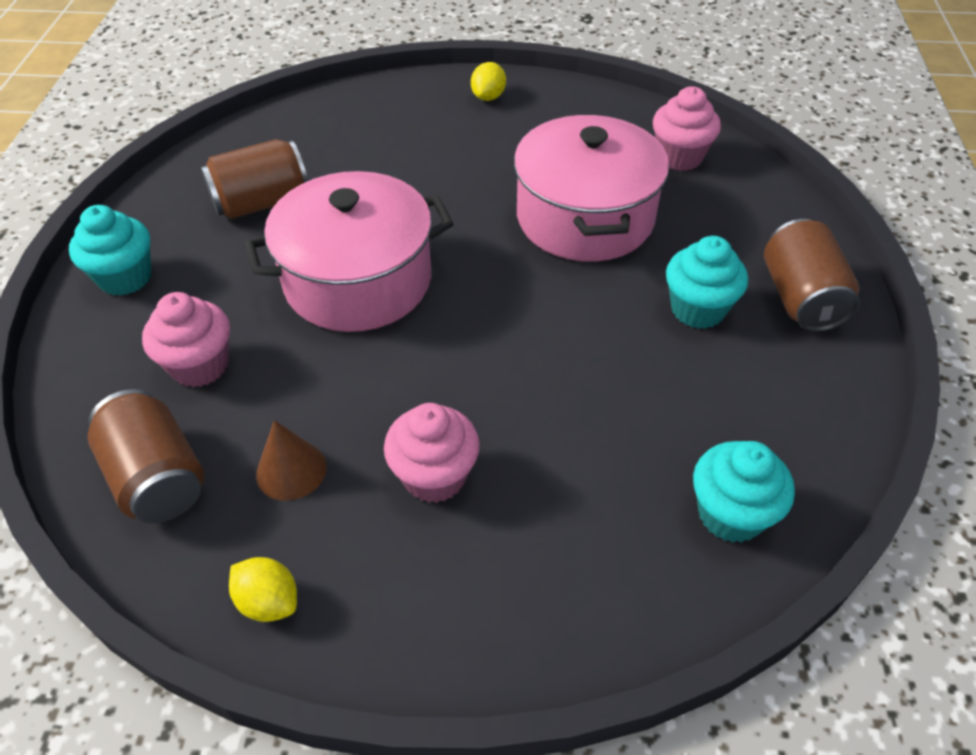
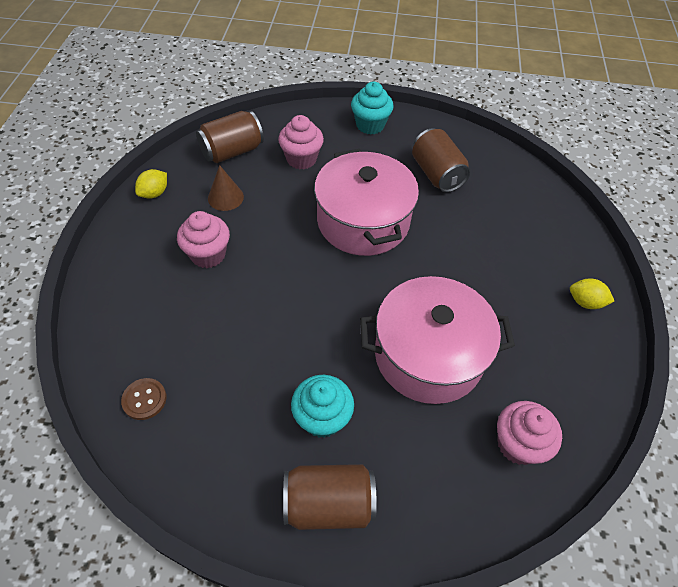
camera: 90 degrees right, 5 degrees up
turquoise cupcake [693,441,795,543] -> brown button [121,378,166,420]

